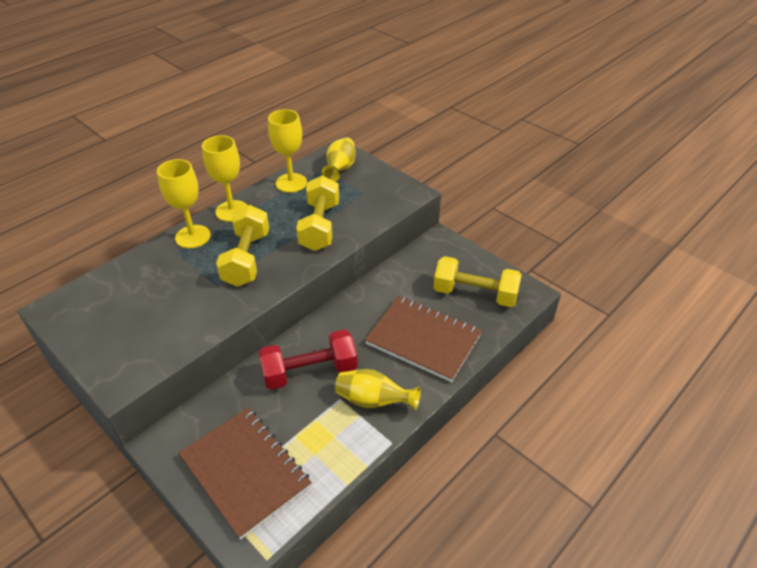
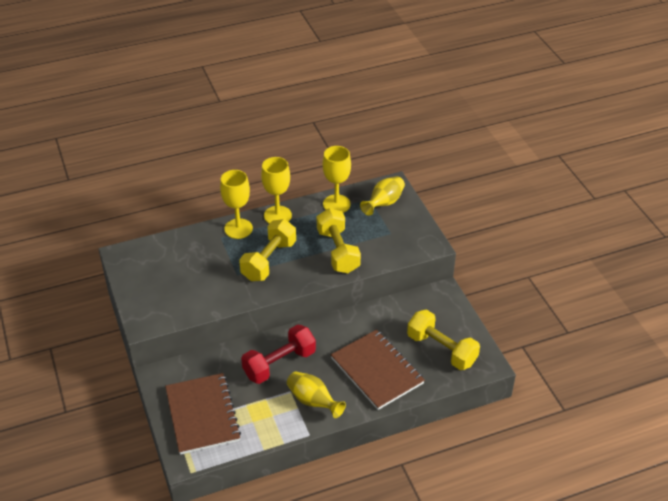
camera: 25 degrees right, 0 degrees up
red dumbbell [259,330,357,390] -> red dumbbell turned 45 degrees counterclockwise [241,324,316,384]
yellow dumbbell [296,175,339,251] -> yellow dumbbell turned 45 degrees counterclockwise [317,208,361,273]

